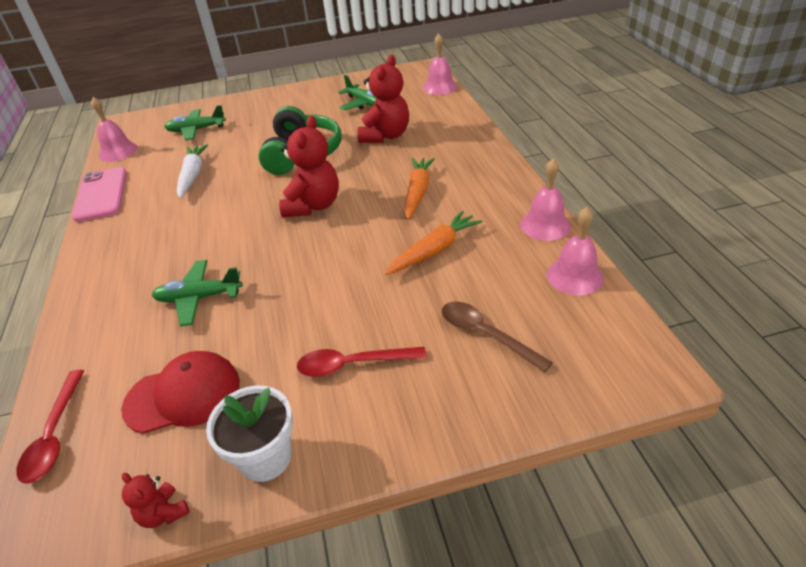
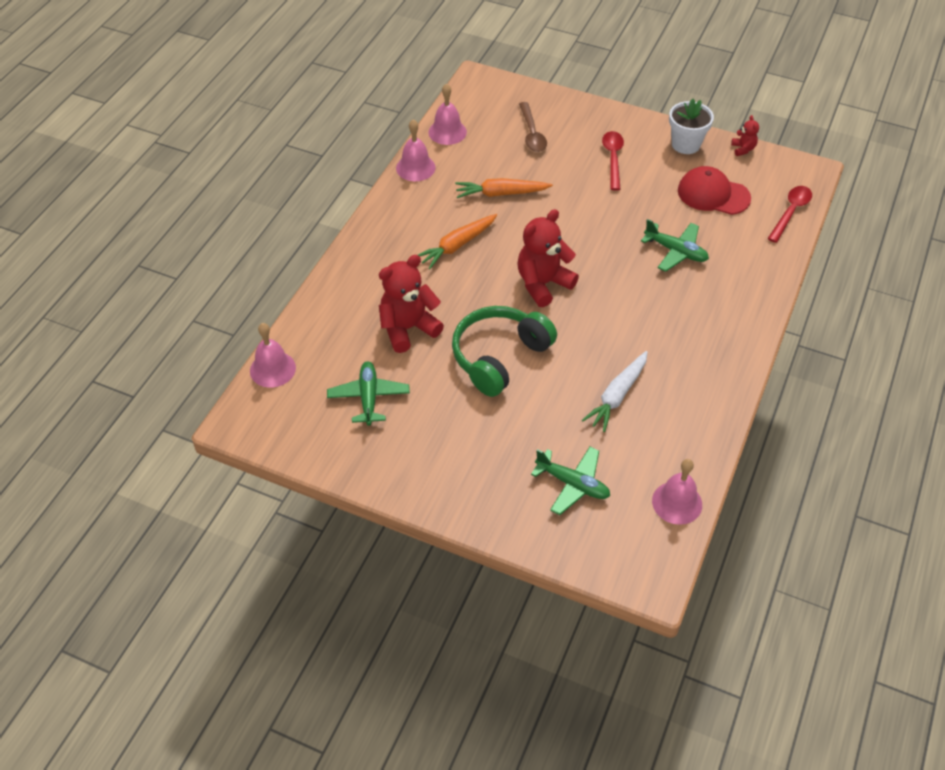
camera: 145 degrees left, 10 degrees up
pink phone [72,167,127,222] -> none
red spoon [297,347,426,377] -> red spoon turned 120 degrees counterclockwise [602,131,624,191]

